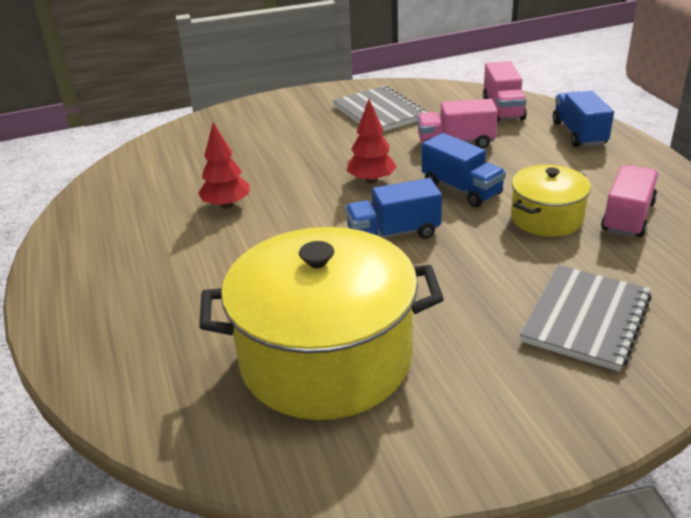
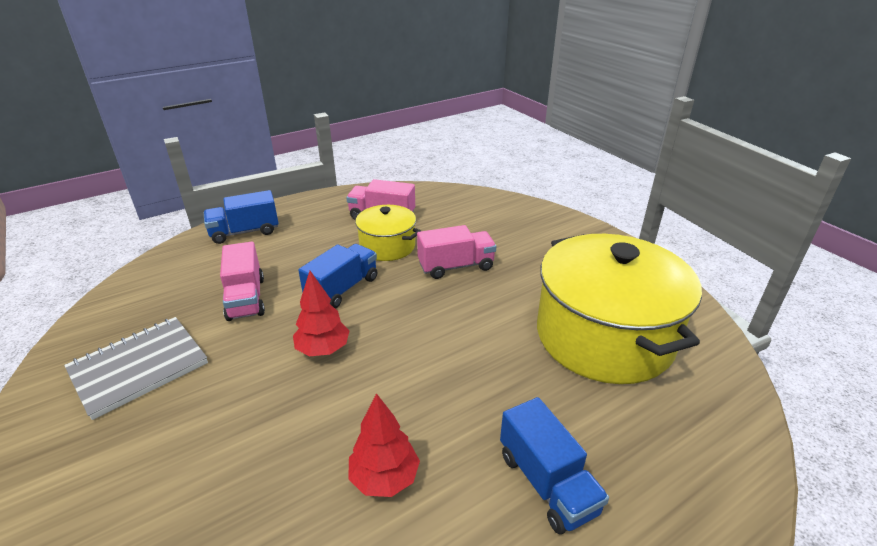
camera: 105 degrees left, 0 degrees up
blue truck [345,178,442,239] -> blue truck moved to [500,397,609,534]
pink truck [483,61,527,122] -> pink truck moved to [417,225,496,279]
grey notebook [520,265,652,372] -> none

